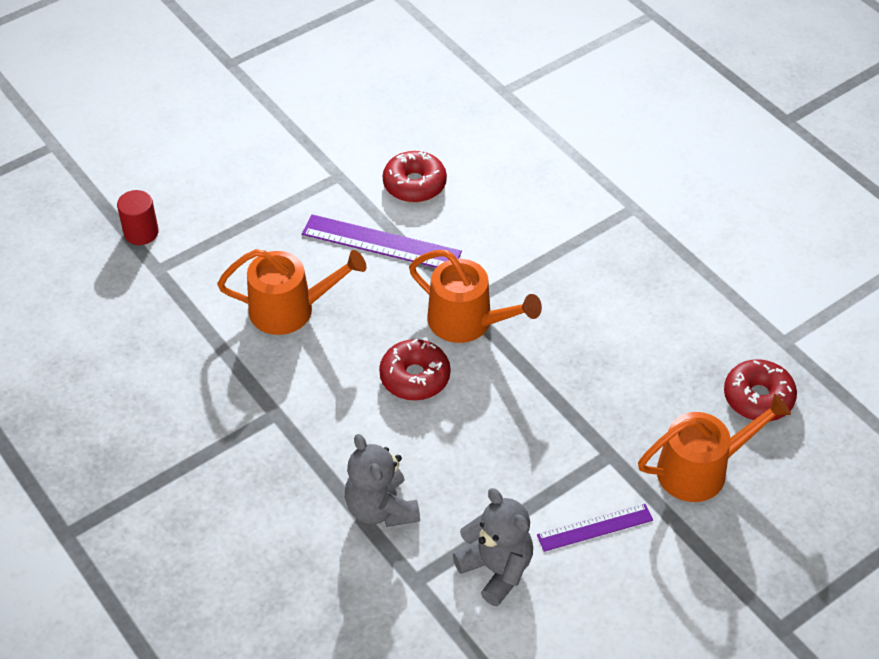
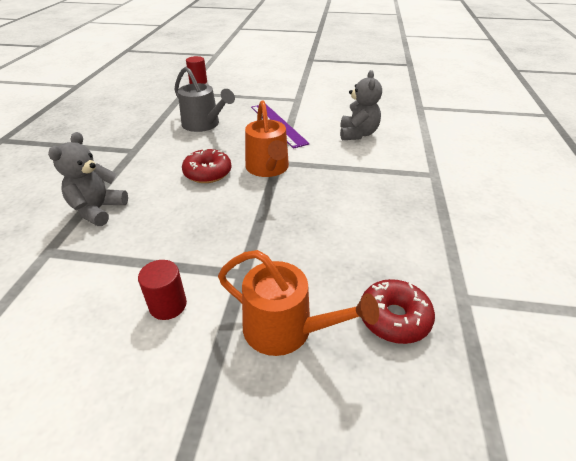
camera: 45 degrees right, 10 degrees down
orange watering can [217,249,367,335] -> grey watering can [174,67,235,132]
red donut [383,150,447,203] -> none
grey teddy bear [453,488,533,607] -> grey teddy bear moved to [340,70,382,140]
purple ruler [537,504,653,552] -> red cylinder [138,260,187,320]

